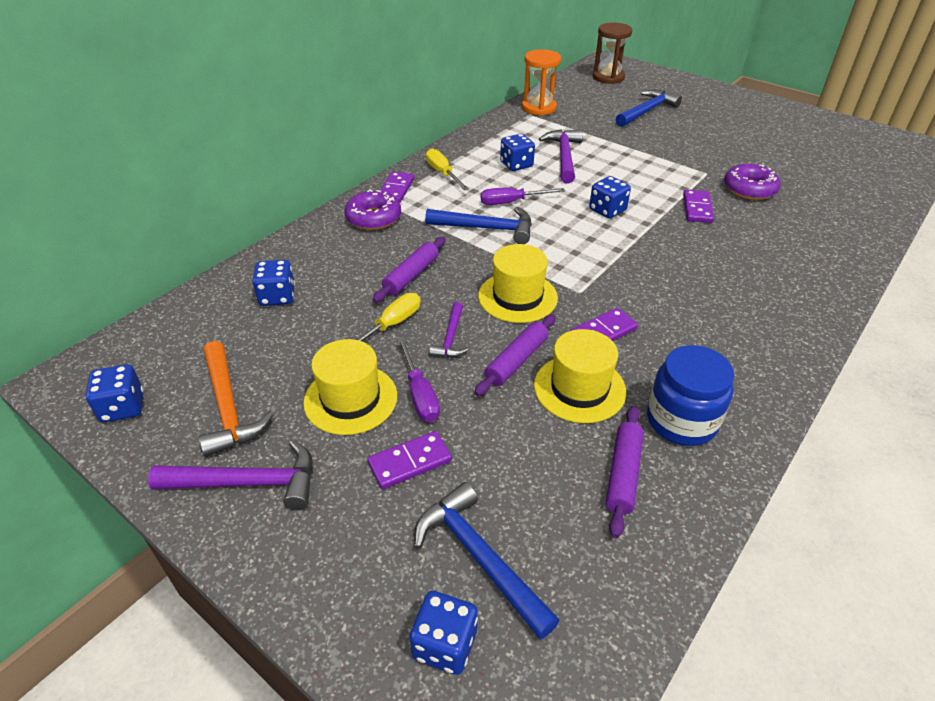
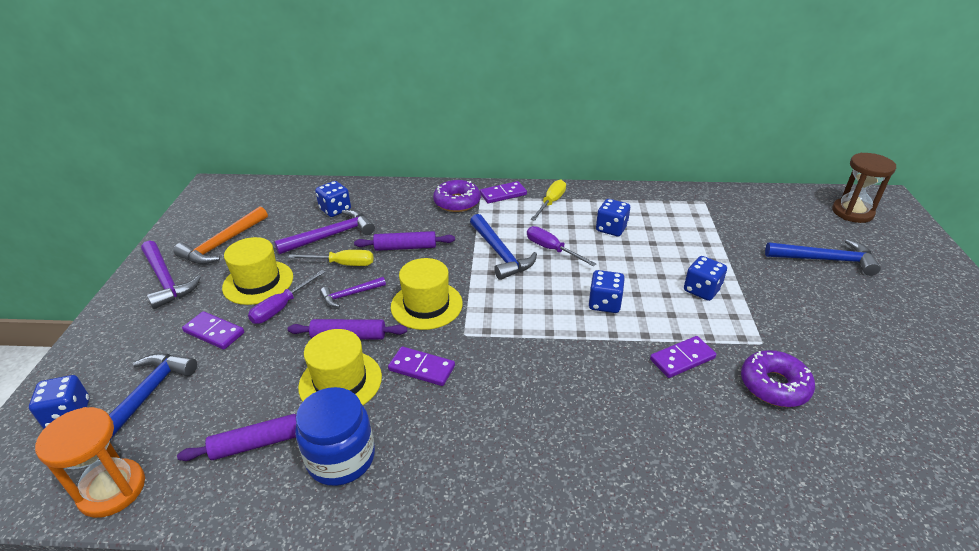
camera: 55 degrees right, 5 degrees down
blue dice [86,364,143,422] -> blue dice moved to [684,256,727,301]
orange hourglass [522,49,561,116] -> orange hourglass moved to [35,407,145,518]
purple hammer [539,129,583,183] -> purple hammer moved to [274,210,375,254]

